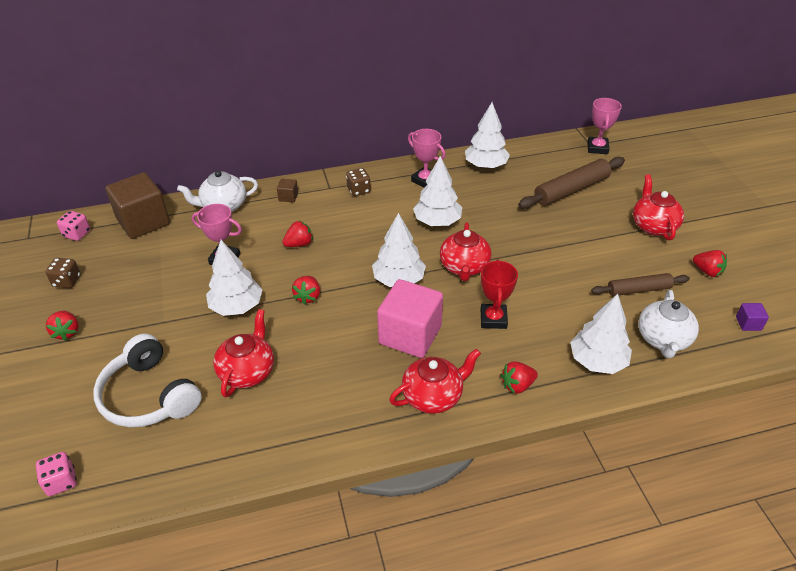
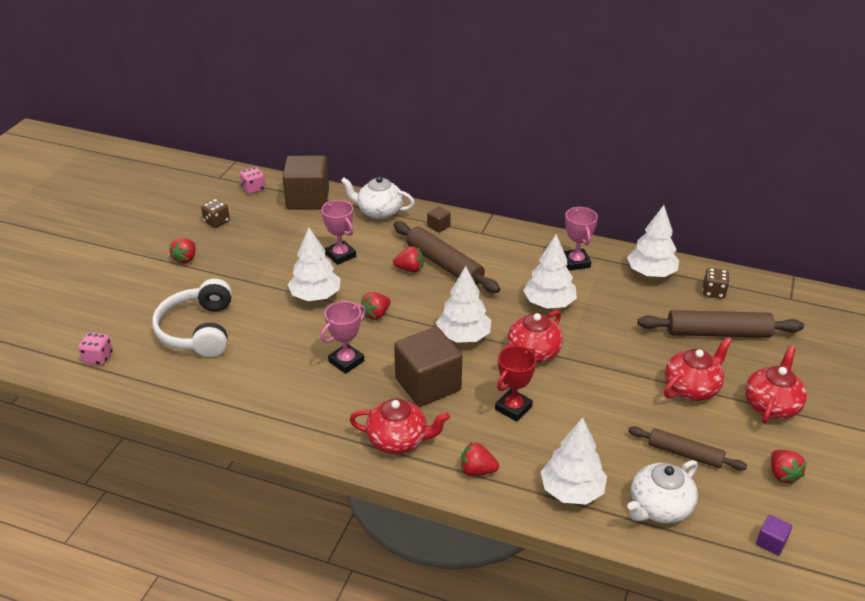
camera: 35 degrees right, 5 degrees down
red teapot [213,309,274,397] -> red teapot moved to [664,337,732,401]
brown dice [346,168,371,196] -> brown dice moved to [703,268,729,299]
pink cube [377,279,443,358] -> brown cube [394,327,462,407]
pink trophy [587,98,622,154] -> pink trophy moved to [320,301,366,374]
none -> brown rolling pin [394,221,500,293]

